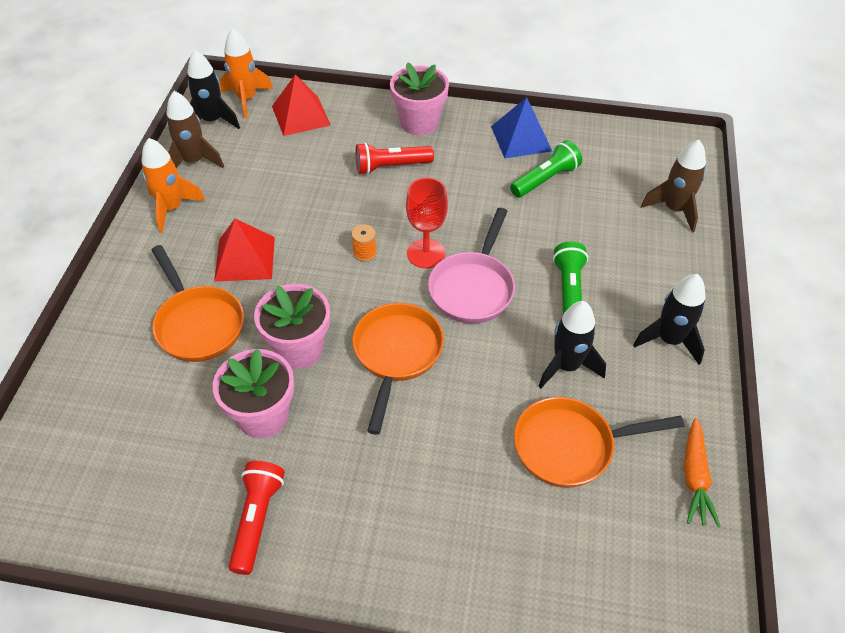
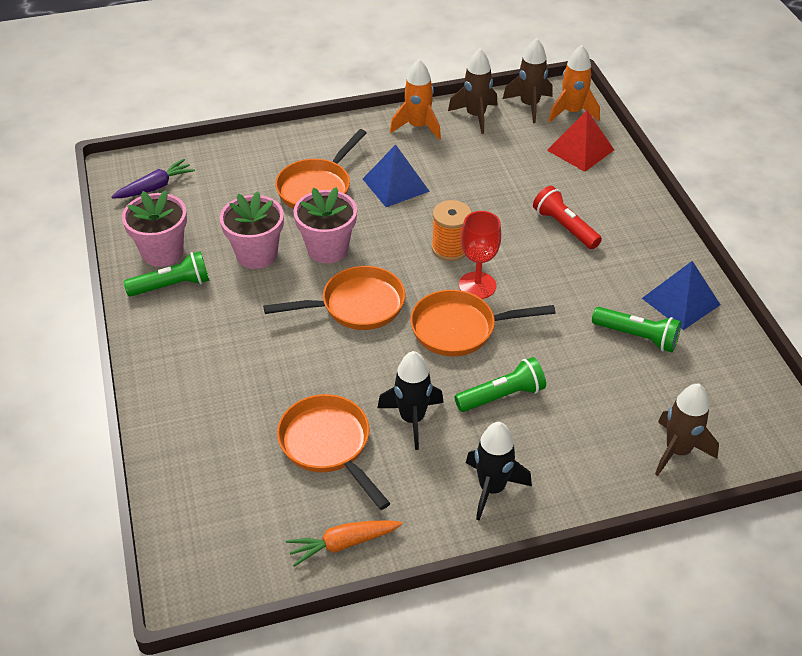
camera: 65 degrees right, 5 degrees down
black rocket [187,50,240,129] -> brown rocket [503,38,552,123]
red pyramid [214,218,275,282] -> blue pyramid [363,145,430,207]
red flashlight [229,461,285,575] -> green flashlight [123,251,209,297]
orange spool [351,224,377,262] -> orange spool [432,200,472,261], size x1.71
pink flower pot [390,62,449,135] -> pink flower pot moved to [122,190,187,267]
pink pan [428,208,515,324] -> orange pan [410,290,555,356]
none -> purple carrot [111,159,195,199]

